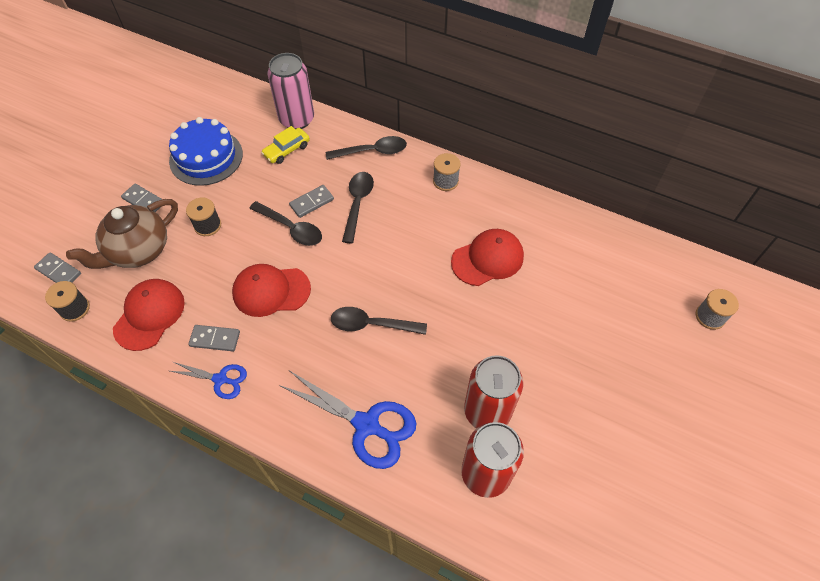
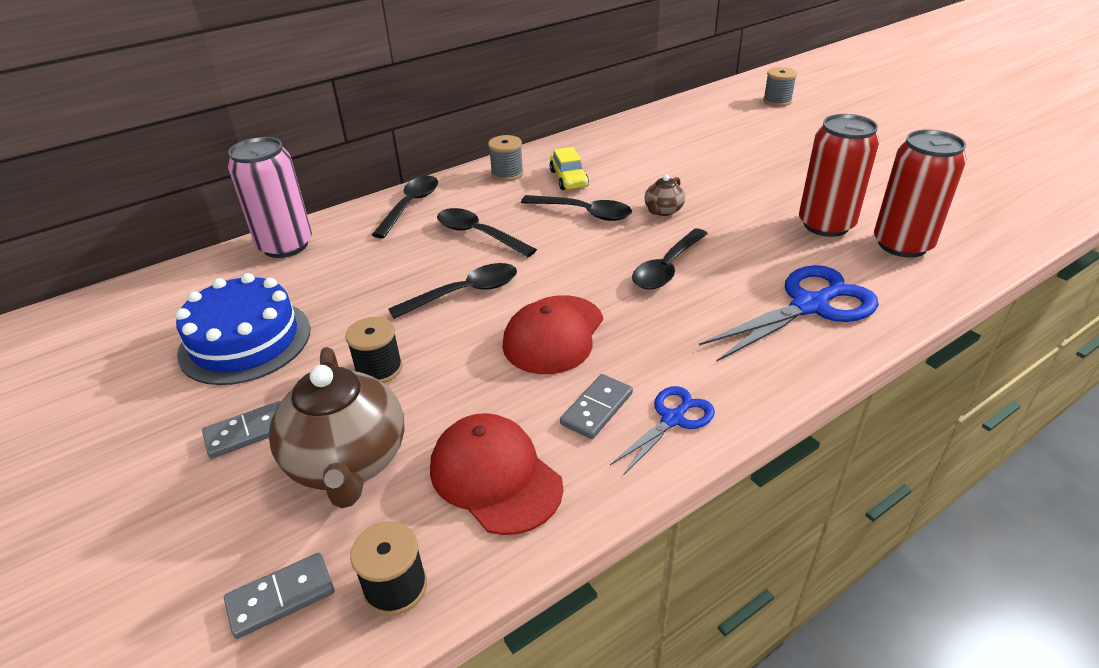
camera: 60 degrees left, 20 degrees down
yellow car [261,126,310,164] -> yellow car moved to [549,147,589,190]
grey domino [289,185,334,218] -> none
red cap [451,229,524,286] -> none
none -> black spoon [521,195,632,221]
none -> brown teapot [645,175,685,216]

